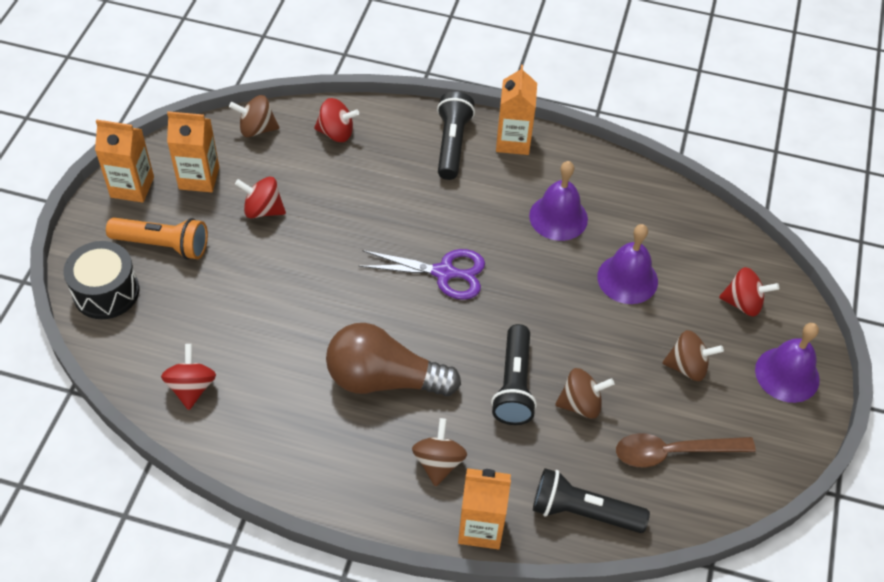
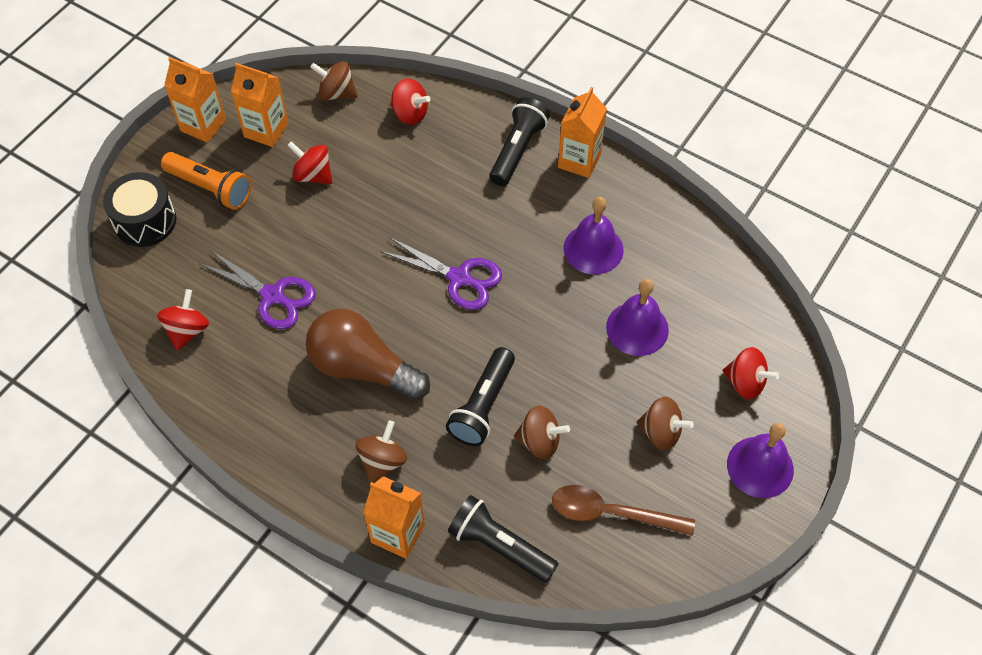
camera: 20 degrees right, 5 degrees up
none -> purple scissors [200,250,316,329]

